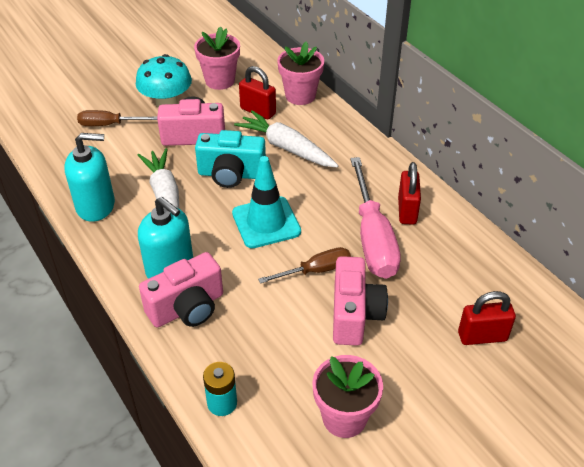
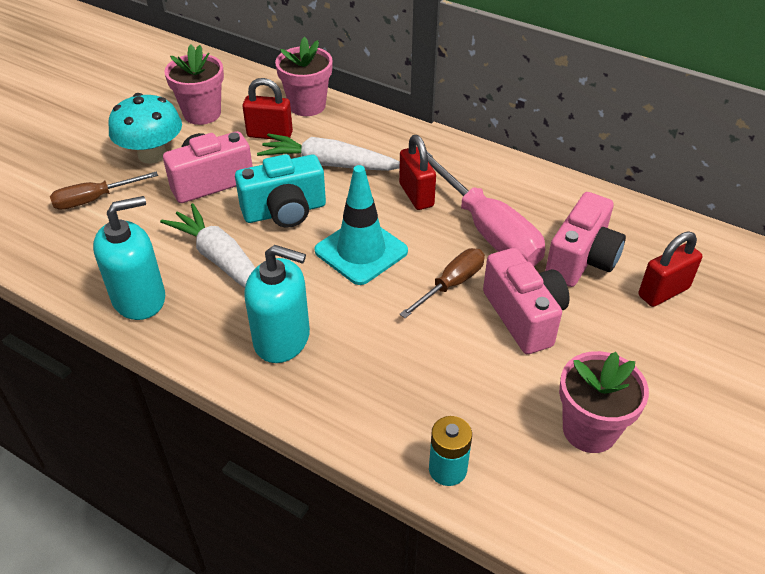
camera: 25 degrees left, 0 degrees up
pink camera [139,252,223,328] -> pink camera moved to [545,192,626,287]
red padlock [398,162,421,225] -> red padlock moved to [399,135,436,210]

